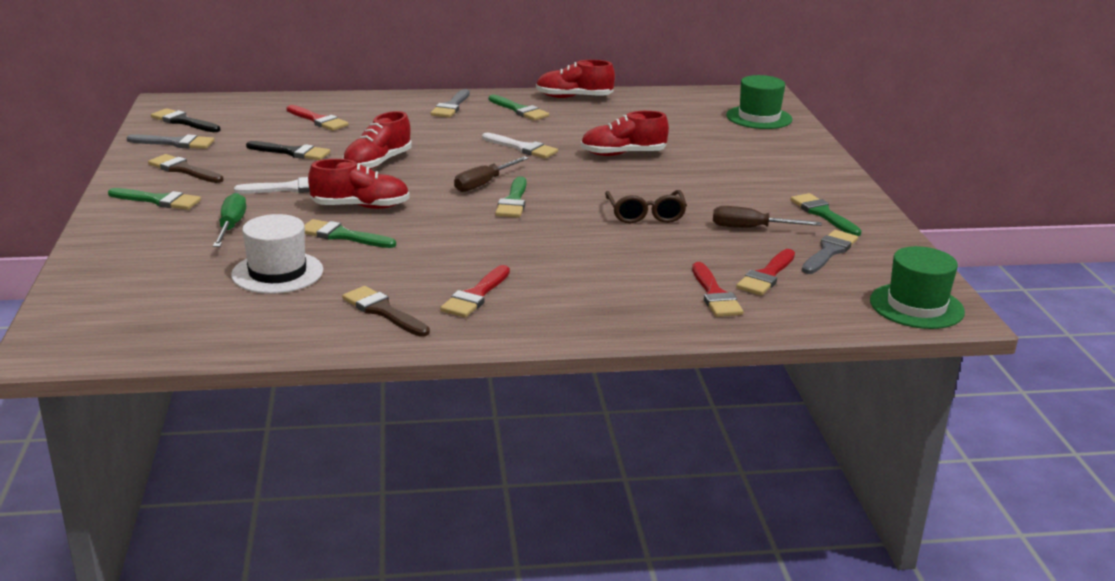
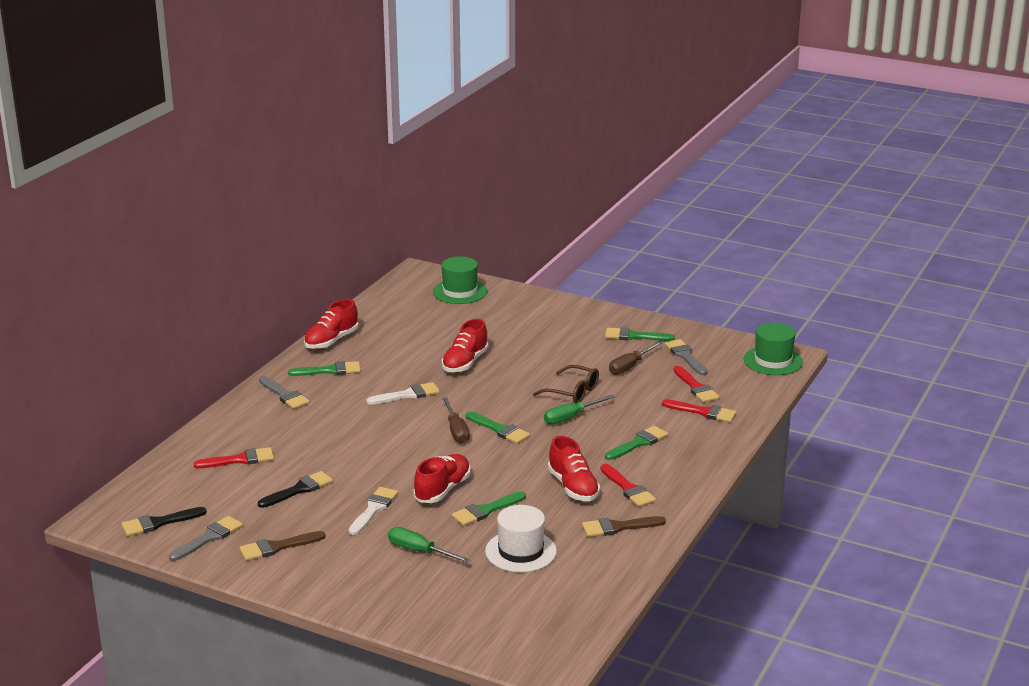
camera: 55 degrees left, 0 degrees up
green brush [108,188,201,210] -> green brush moved to [605,426,668,460]
red shoe [343,111,412,169] -> red shoe moved to [548,436,600,501]
none -> green screwdriver [544,395,614,424]

